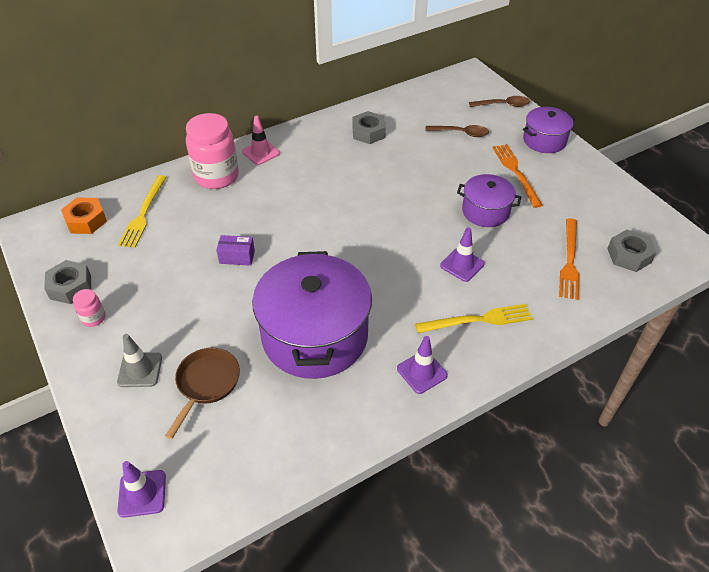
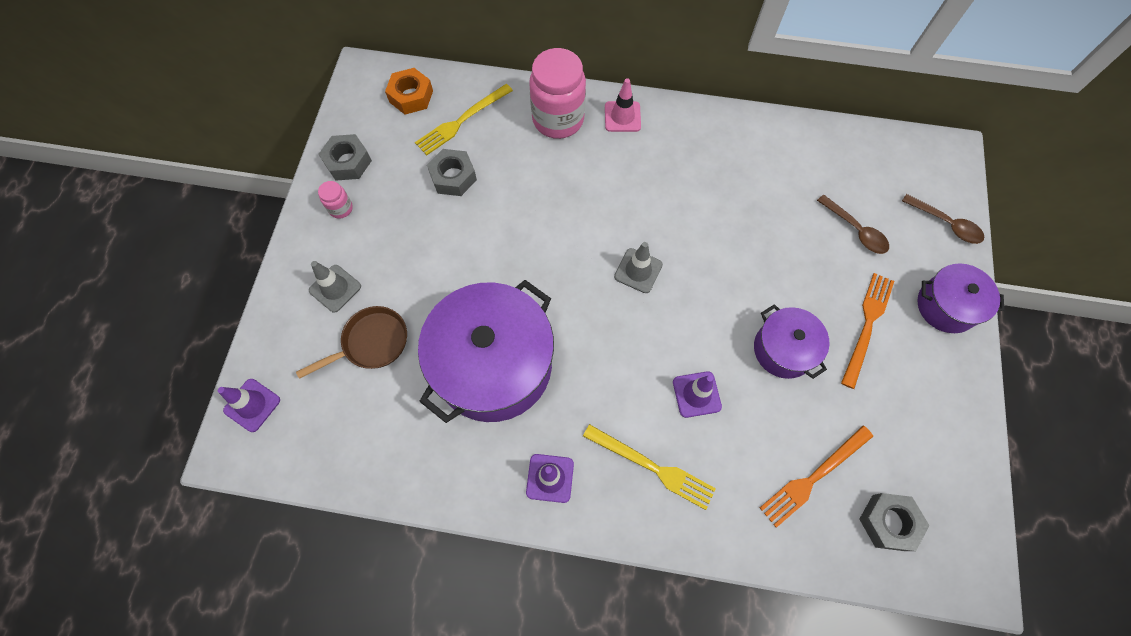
camera: 40 degrees right, 20 degrees up
purple box [216,235,255,266] -> none
grey nut [352,111,386,144] -> grey nut moved to [427,149,477,196]
none -> grey traffic cone [614,242,663,293]

